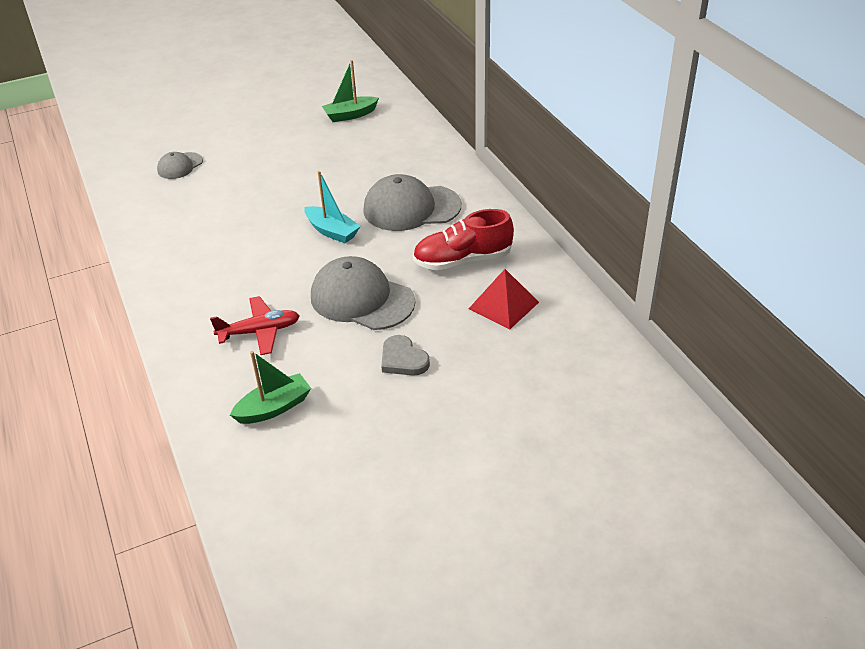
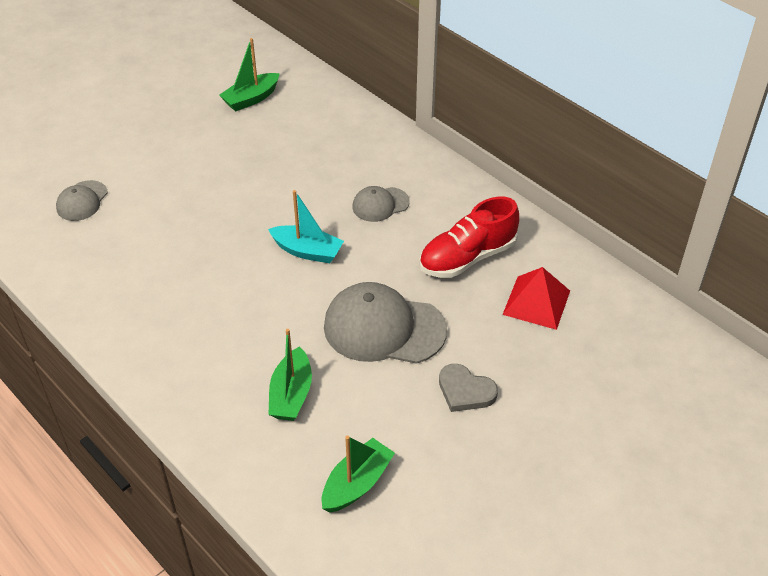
camera: 20 degrees left, 5 degrees up
red plane [210,296,300,355] -> green boat [268,329,312,421]
grey cap [363,174,461,231] -> grey cap [353,186,410,222], size x0.53

